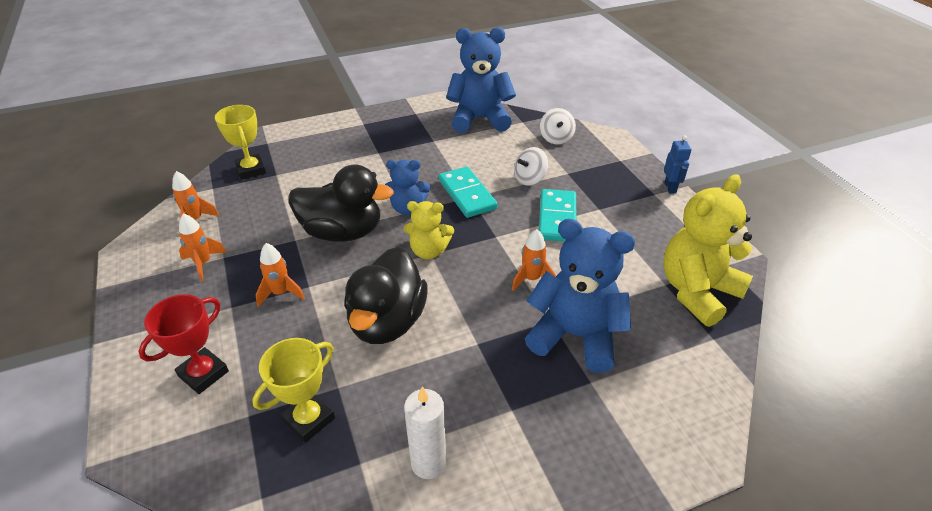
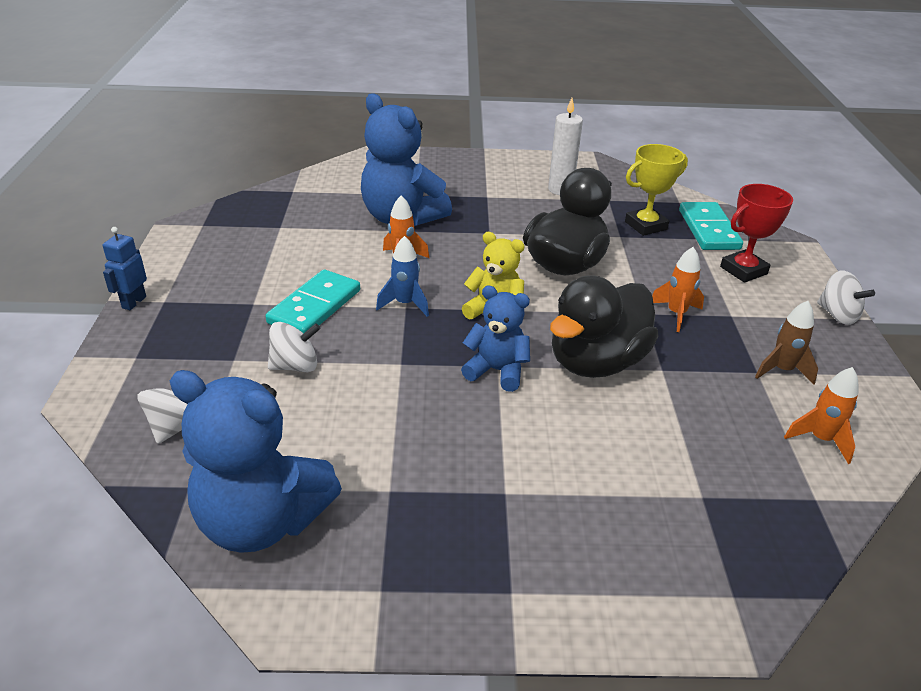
camera: 160 degrees left, 5 degrees down
orange rocket [179,213,227,281] -> brown rocket [755,301,818,385]
yellow trophy [215,105,266,180] -> none
black duck [289,165,394,242] -> black duck turned 75 degrees counterclockwise [550,275,659,378]
turquoise domino [438,167,498,218] -> turquoise domino moved to [679,202,743,250]
yellow teddy bear [663,175,753,327] -> none
none -> blue rocket [376,236,429,317]
none -> white spinning top [817,270,875,325]

